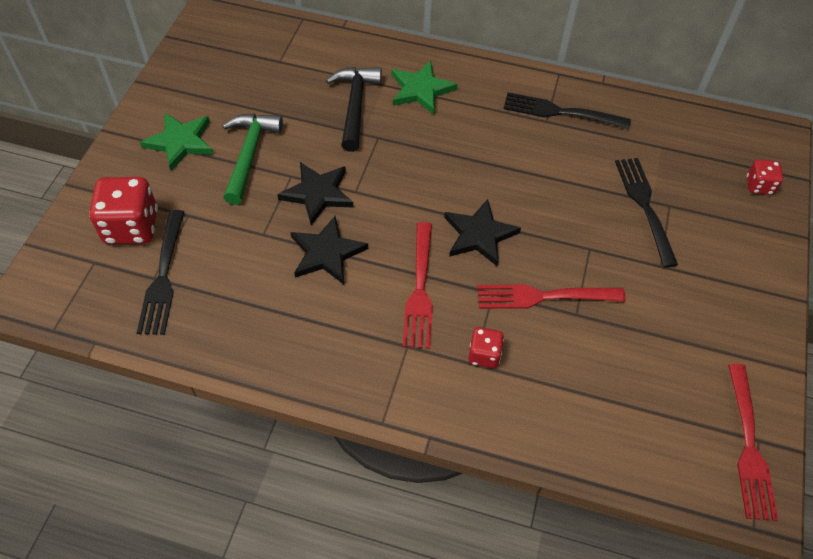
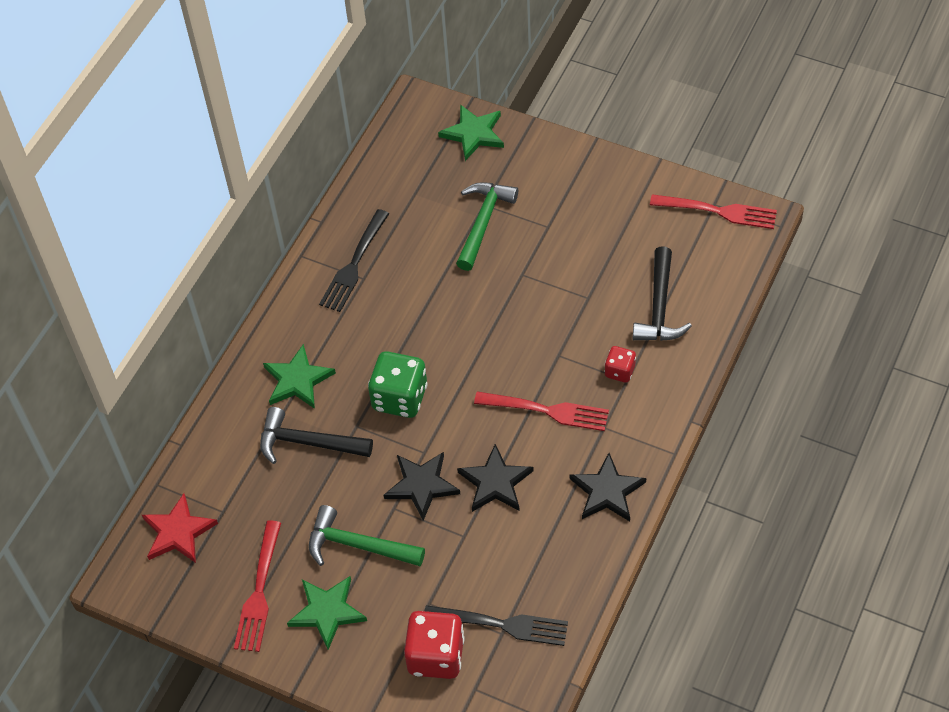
camera: 75 degrees left, 0 degrees up
black star [444,199,521,266] -> black star moved to [570,453,646,521]
red fork [477,284,626,309] -> red fork moved to [234,520,281,652]
black fork [615,158,678,268] -> green hammer [456,182,518,271]
red dice [747,159,783,195] -> green star [438,104,504,161]
none -> red star [142,493,218,563]
none -> green dice [368,351,428,418]
none -> black hammer [633,246,692,341]

